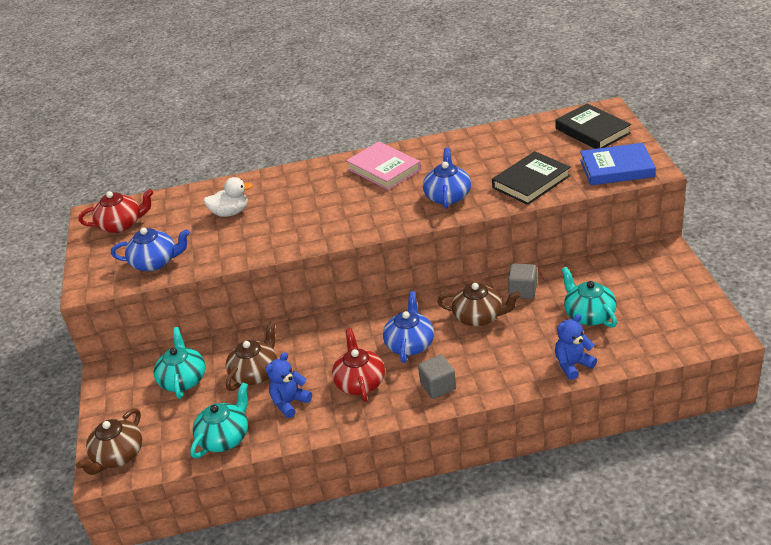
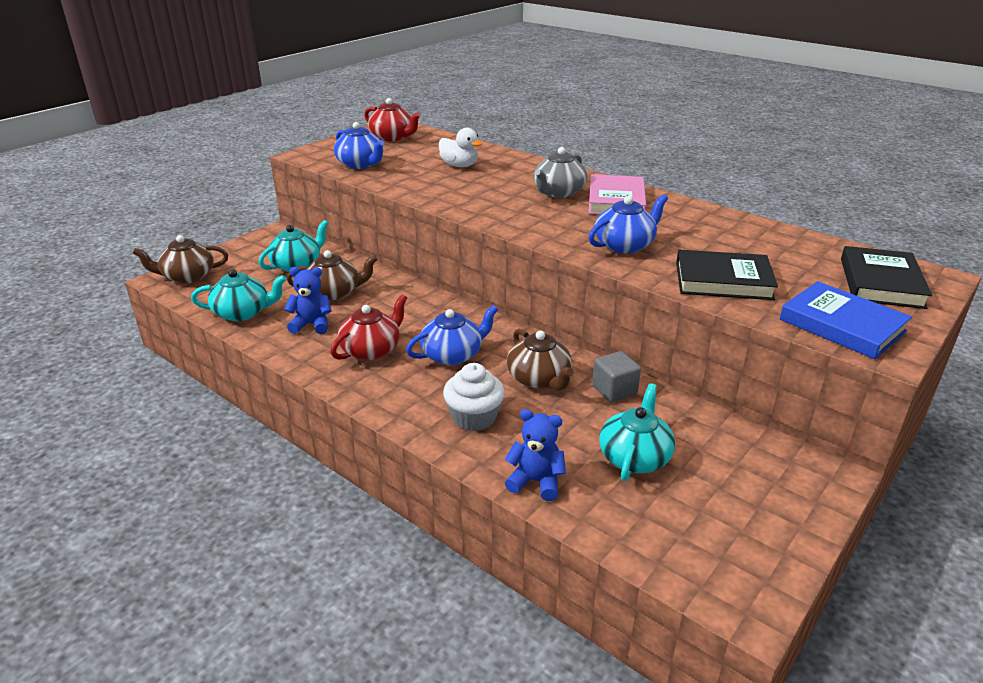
camera: 45 degrees right, 5 degrees down
grey cube [418,355,456,399] -> none
none -> white cupcake [443,363,505,431]
none -> grey teapot [534,147,587,198]

